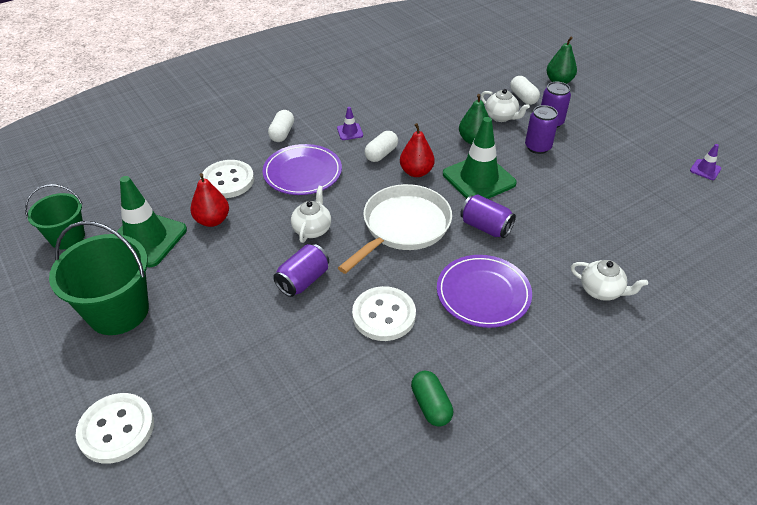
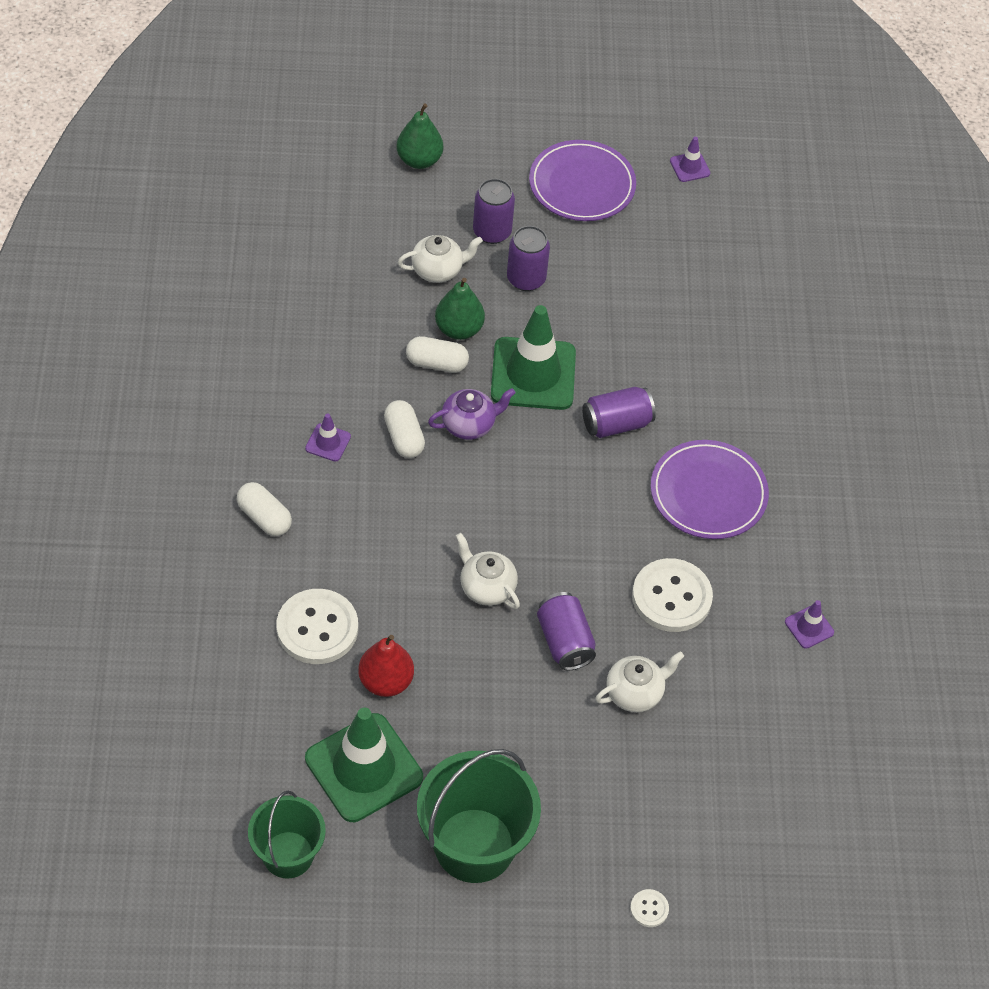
camera: 60 degrees left, 10 degrees up
white button [76,393,154,464] -> white button [630,889,669,927], size x0.44
purple plate [262,144,342,195] -> purple plate moved to [529,140,636,221]
white pan [338,184,452,274] -> none
red pear [400,123,435,177] -> purple teapot [428,388,516,440]
green capsule [411,371,453,427] -> purple traffic cone [785,600,834,649]
white capsule [510,76,540,105] -> white capsule moved to [406,336,469,373]
white teapot [571,260,648,301] -> white teapot moved to [595,651,684,712]

